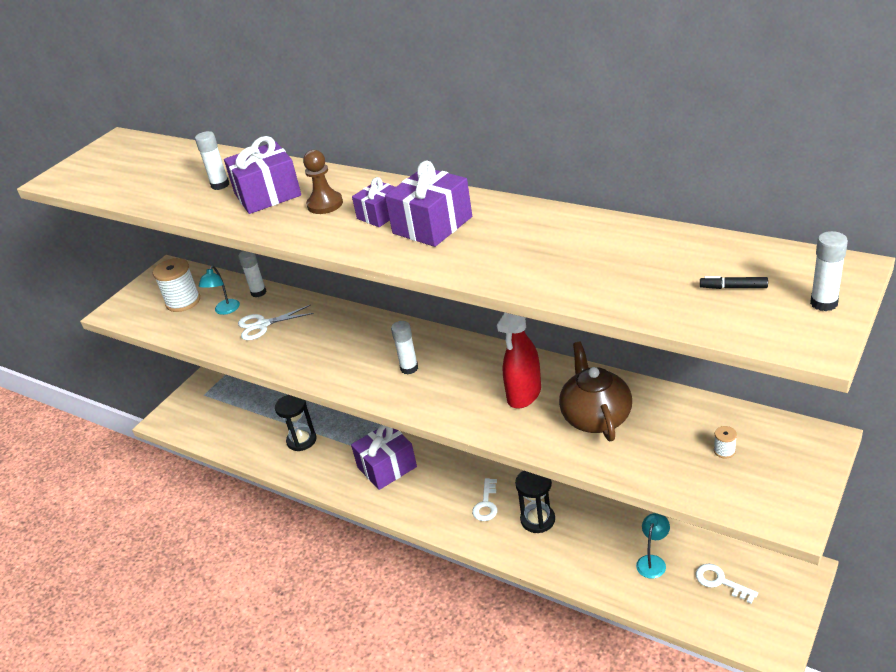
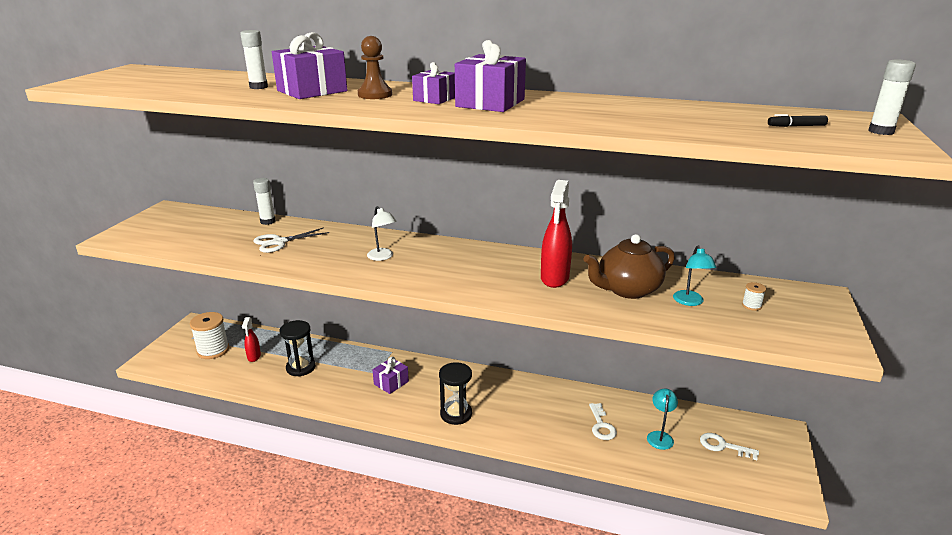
camera: 20 degrees left, 10 degrees down
white spool [153,258,200,312] -> white spool moved to [190,312,229,359]
turquoise lamp [199,266,240,315] -> turquoise lamp moved to [673,245,716,306]
purple gift [351,425,417,490] -> purple gift [372,357,409,394], size x0.61
white glue stick [391,321,418,374] -> none
white key [472,478,497,521] -> white key moved to [589,403,617,440]
black hourglass [515,471,555,533] -> black hourglass moved to [439,362,472,425]
brown teapot [559,342,632,441] -> brown teapot turned 90 degrees counterclockwise [584,234,675,299]
none -> red spray bottle [242,317,261,362]
none -> white lamp [367,206,397,261]

